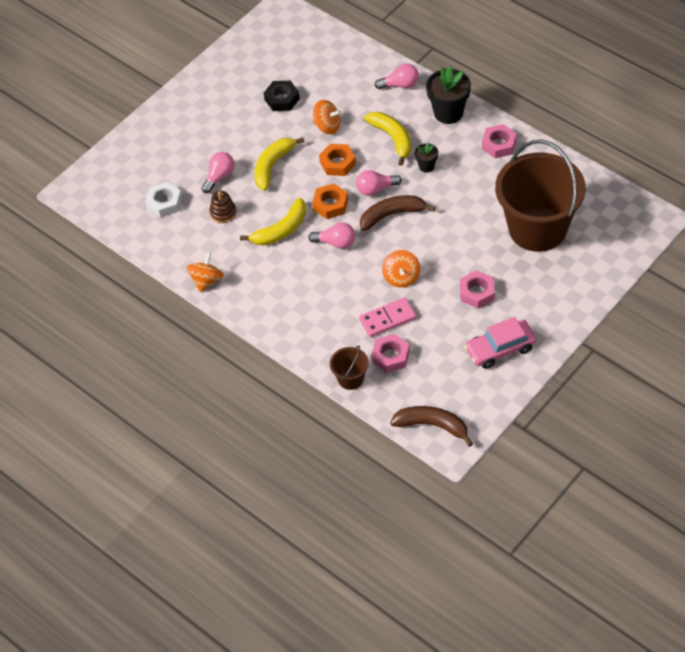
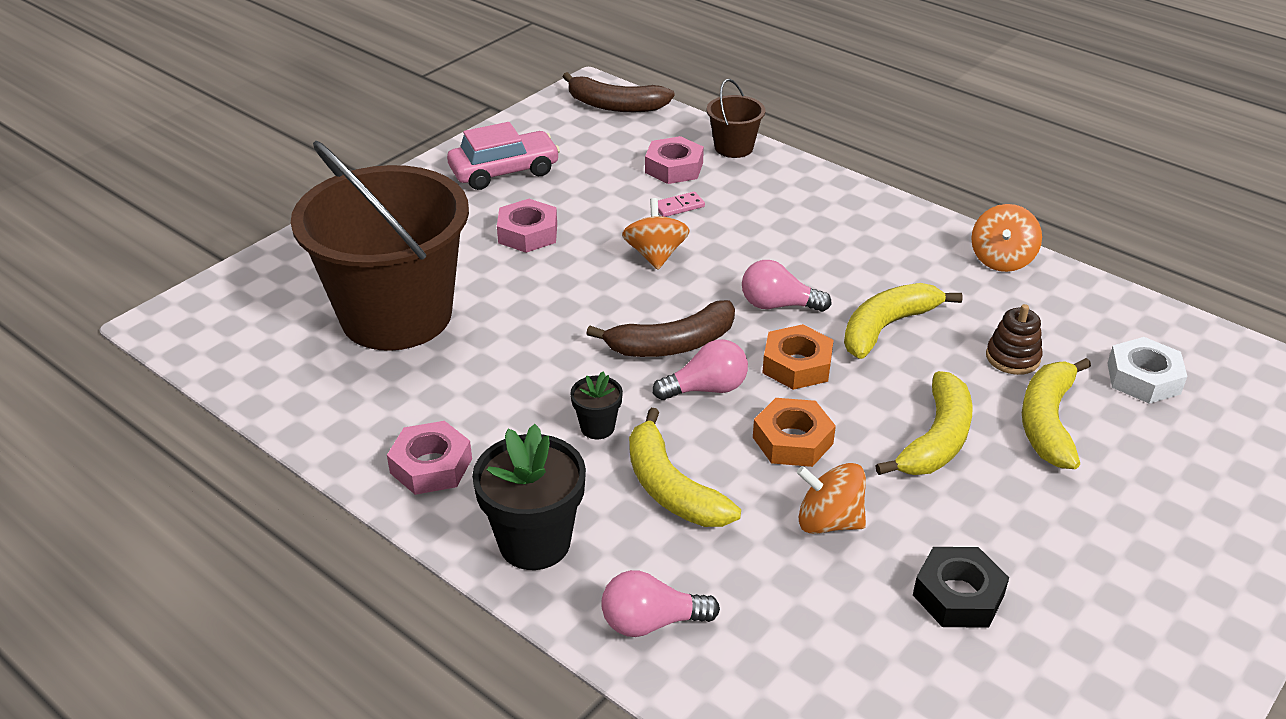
camera: 175 degrees right, 15 degrees down
pink light bulb [202,152,234,193] -> yellow banana [1022,358,1091,469]
pink domino [359,297,416,337] -> pink domino [658,192,705,217], size x0.55

